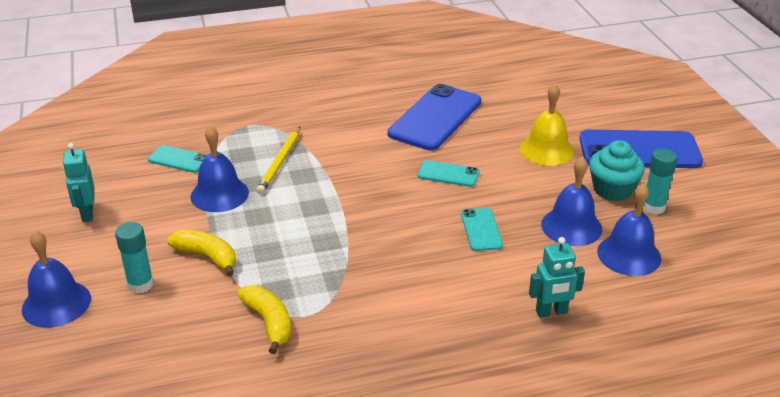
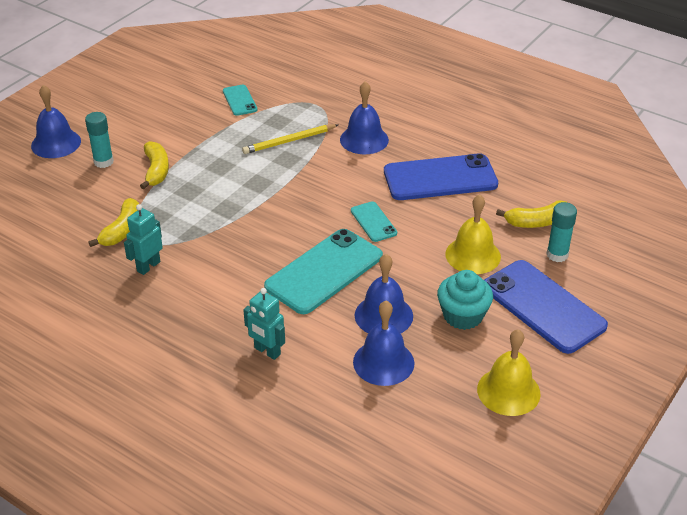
camera: 50 degrees right, 5 degrees up
turquoise robot [63,143,95,222] -> turquoise robot moved to [124,204,163,275]
blue bell [190,126,249,212] -> blue bell moved to [340,81,389,154]
turquoise phone [461,208,503,251] -> turquoise phone [264,229,383,314], size x2.03
turquoise glue stick [643,148,677,214] -> turquoise glue stick moved to [547,202,577,262]
none -> yellow bell [477,329,541,416]
none -> yellow banana [496,200,566,228]

